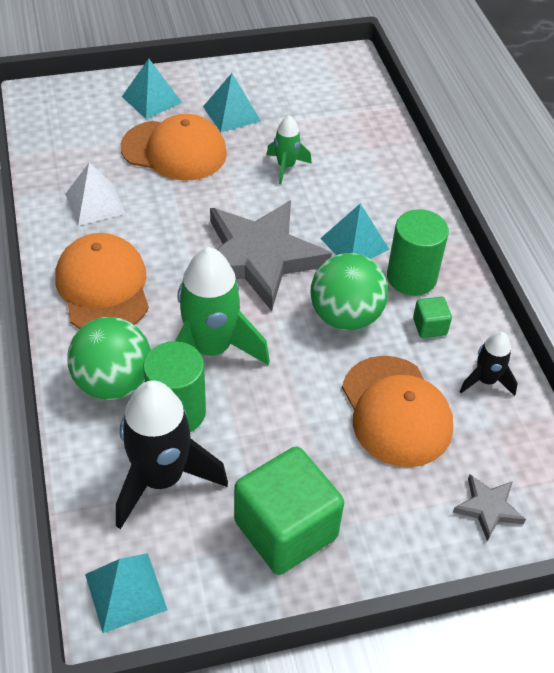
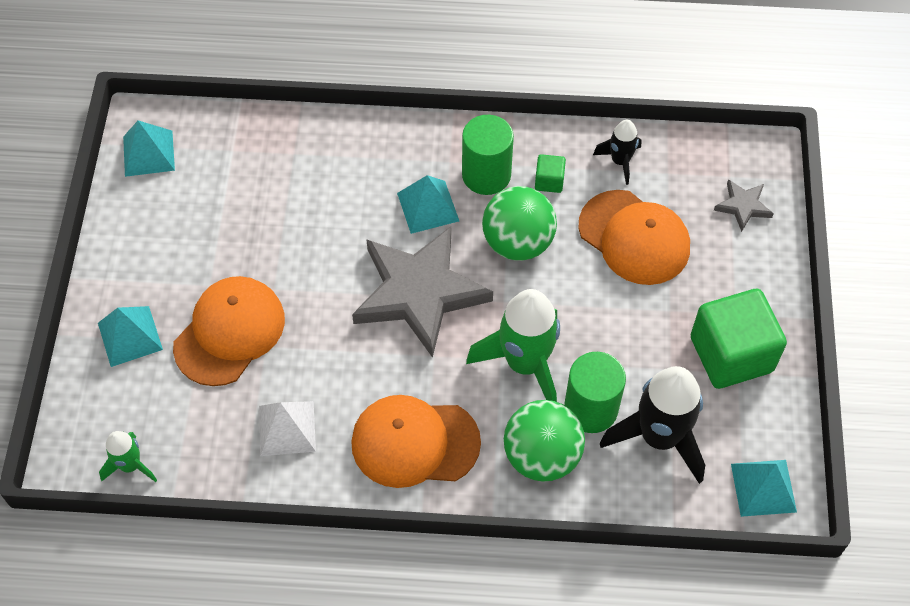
camera: 70 degrees left, 10 degrees up
turquoise pyramid [203,73,261,132] -> turquoise pyramid moved to [123,121,175,177]
green rocket [266,115,312,184] -> green rocket moved to [99,431,157,482]
orange cap [342,356,453,467] -> orange cap turned 45 degrees clockwise [579,190,690,285]

